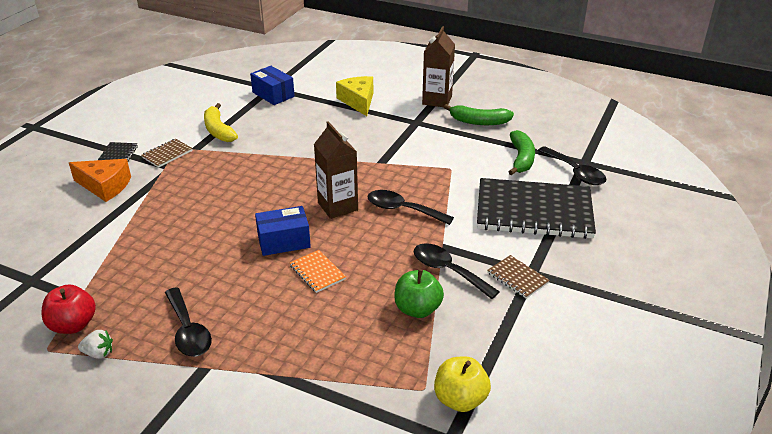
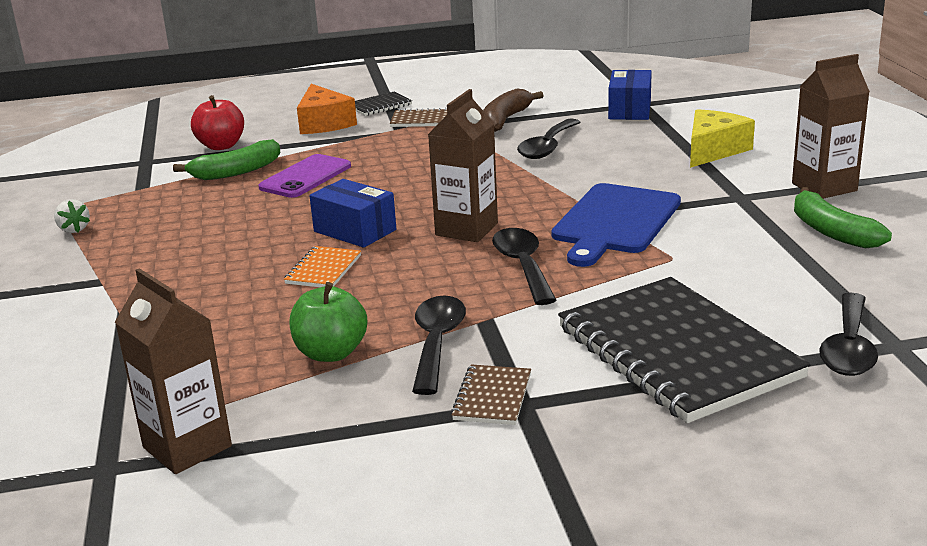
camera: 55 degrees right, 10 degrees down
red apple [42,284,96,334] -> red apple moved to [191,95,244,150]
black spoon [165,287,212,357] -> black spoon moved to [517,119,580,159]
yellow banana [204,103,238,142] -> brown banana [483,89,544,132]
yellow apple [434,356,491,412] -> brown carton [115,268,232,474]
green banana [508,130,535,175] -> green banana moved to [173,139,280,180]
none -> purple phone [258,154,351,198]
none -> blue cutting board [551,183,681,267]

